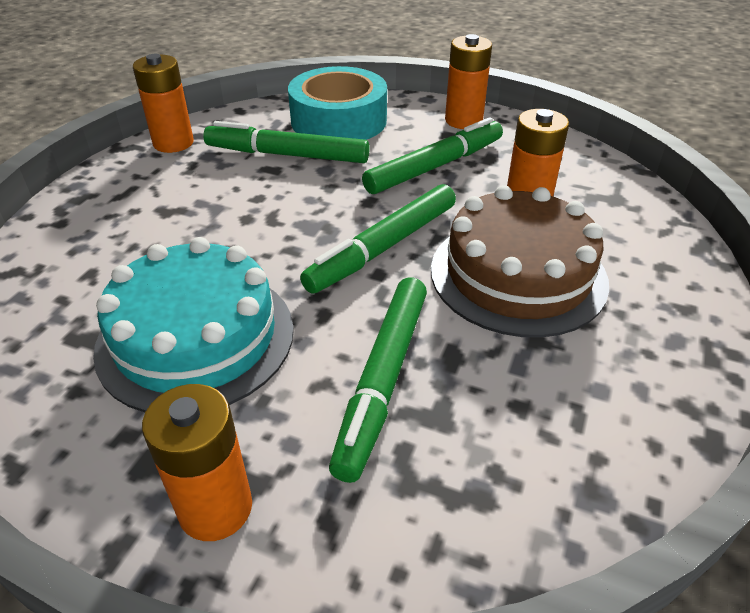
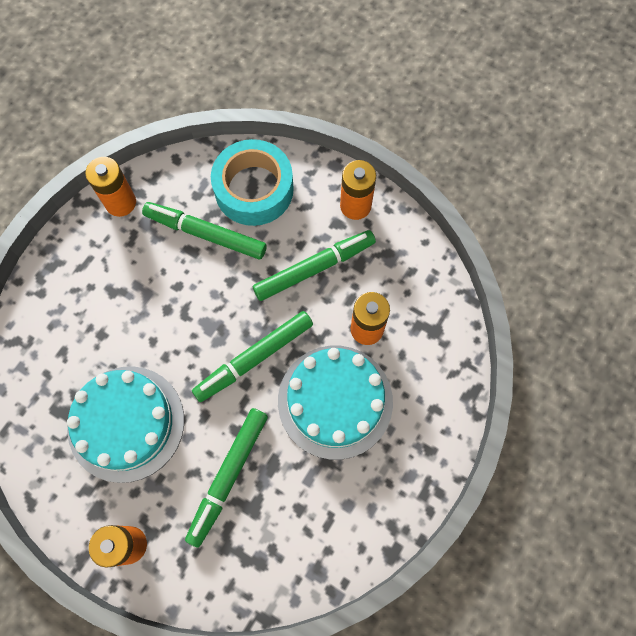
camera: 10 degrees right, 30 degrees up
brown cake [431,185,609,338] -> turquoise cake [278,346,393,460]

